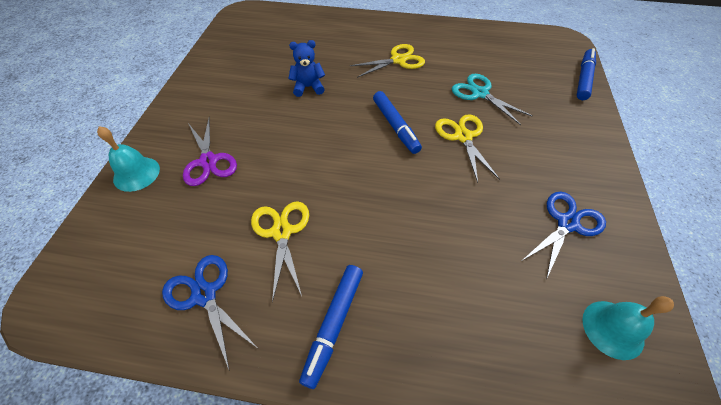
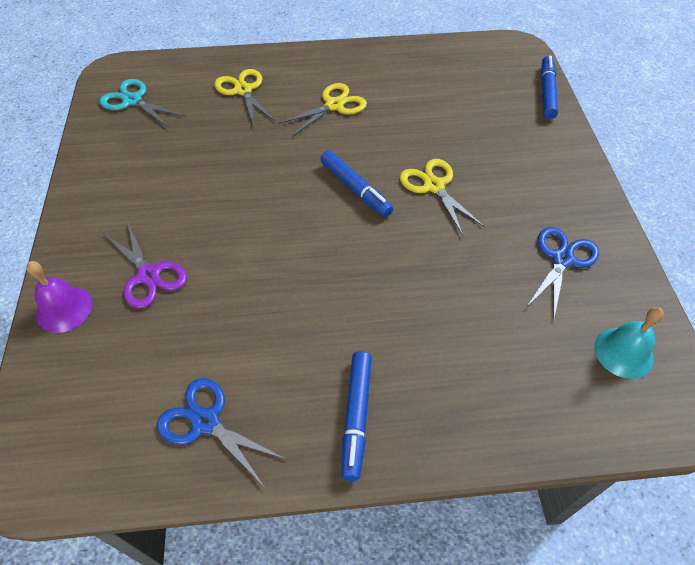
camera: 15 degrees left, 0 degrees up
turquoise bell [97,126,160,192] -> purple bell [26,261,93,333]
yellow scissors [251,201,309,303] -> yellow scissors moved to [214,69,276,126]
blue teddy bear [289,40,325,97] -> none
turquoise scissors [452,74,533,125] -> turquoise scissors moved to [99,79,185,128]

